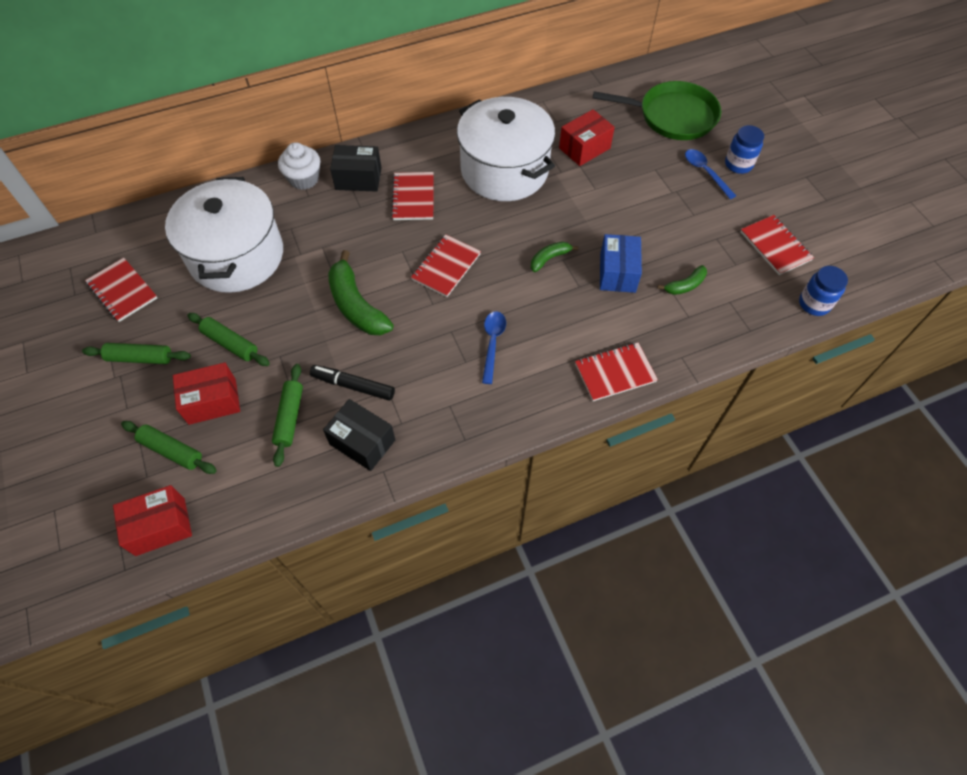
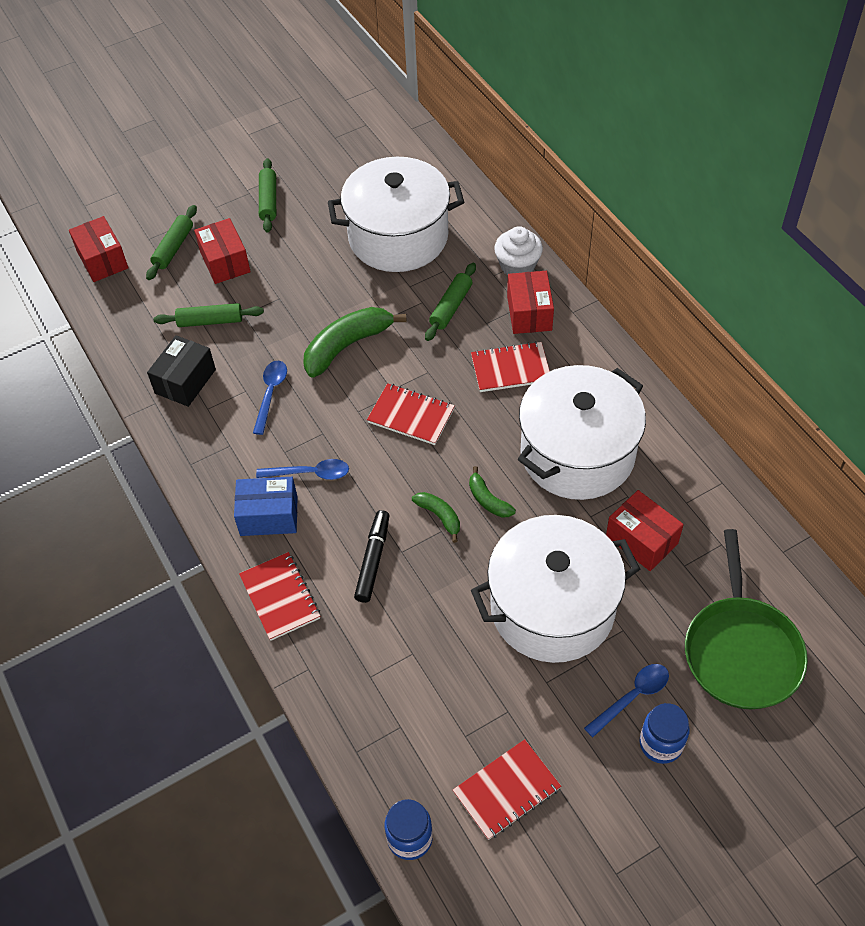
camera: 85 degrees right, 5 degrees down
red notebook [85,258,157,322] -> none
green rolling pin [188,313,270,366] -> green rolling pin moved to [425,263,476,341]
black marker [310,365,395,401] -> black marker moved to [354,510,389,603]
black box [330,145,381,192] -> red box [507,271,554,334]
blue box [600,234,642,293] -> blue box moved to [234,477,297,536]
green banana [658,265,707,295] -> green banana moved to [469,466,516,517]
none -> blue spoon [253,361,287,435]
none -> white pot [471,515,640,663]

